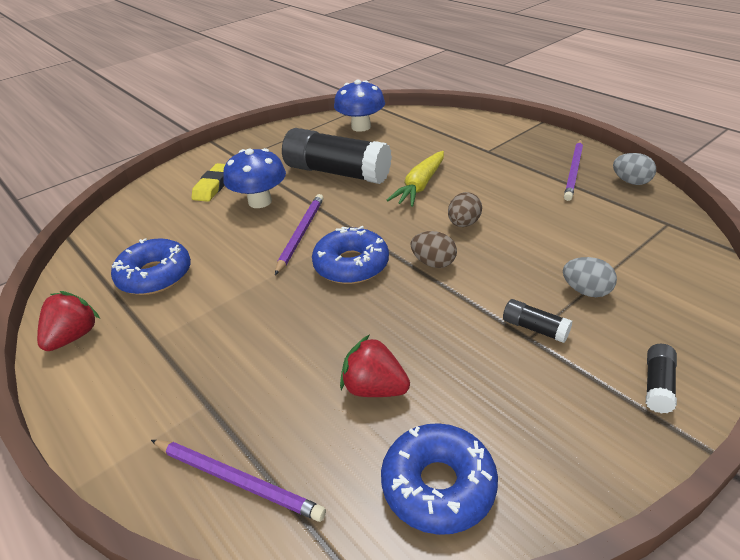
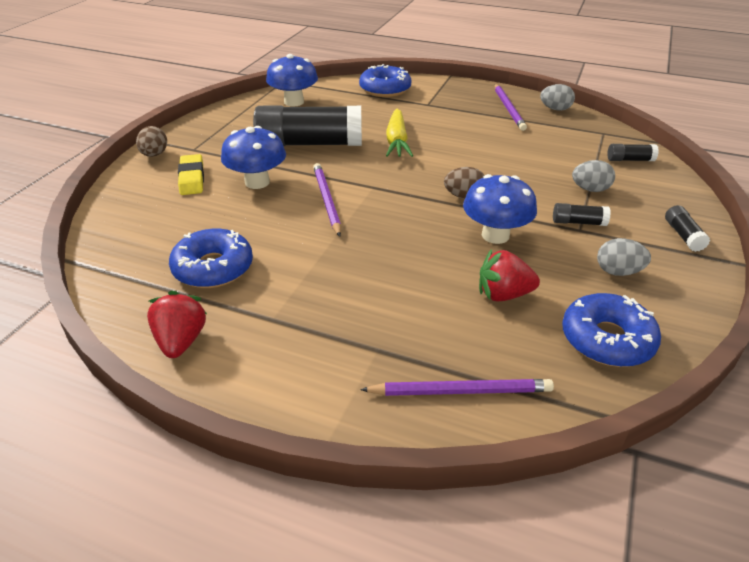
camera: 30 degrees left, 0 degrees up
blue donut [312,226,389,284] -> blue donut moved to [359,64,411,97]
brown egg [448,192,482,227] -> brown egg moved to [136,126,167,157]
none -> blue mushroom [463,174,537,244]
none -> grey egg [597,238,651,276]
none -> black glue stick [607,144,659,161]

